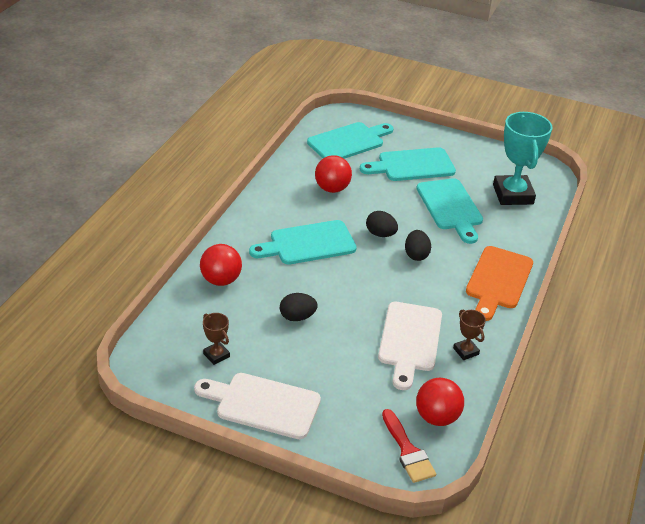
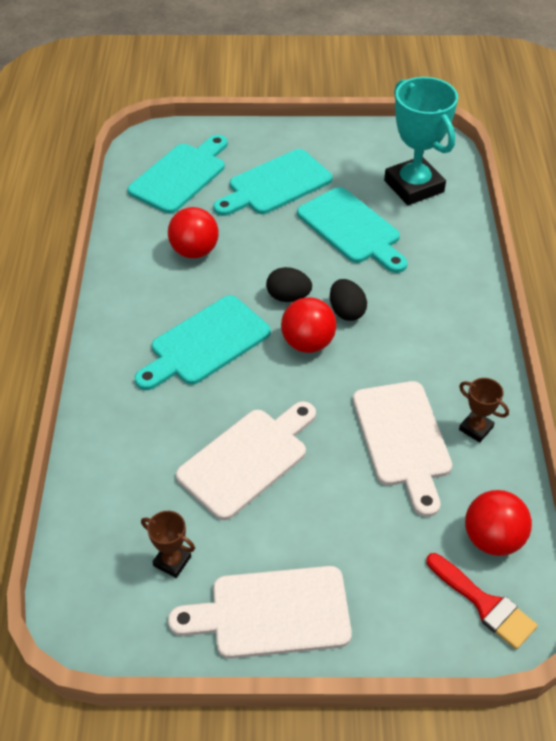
camera: 20 degrees left, 10 degrees up
red ball [200,244,242,286] -> red ball moved to [281,297,336,353]
black egg [280,293,318,321] -> white cutting board [176,401,316,520]
orange cutting board [466,246,533,321] -> none

